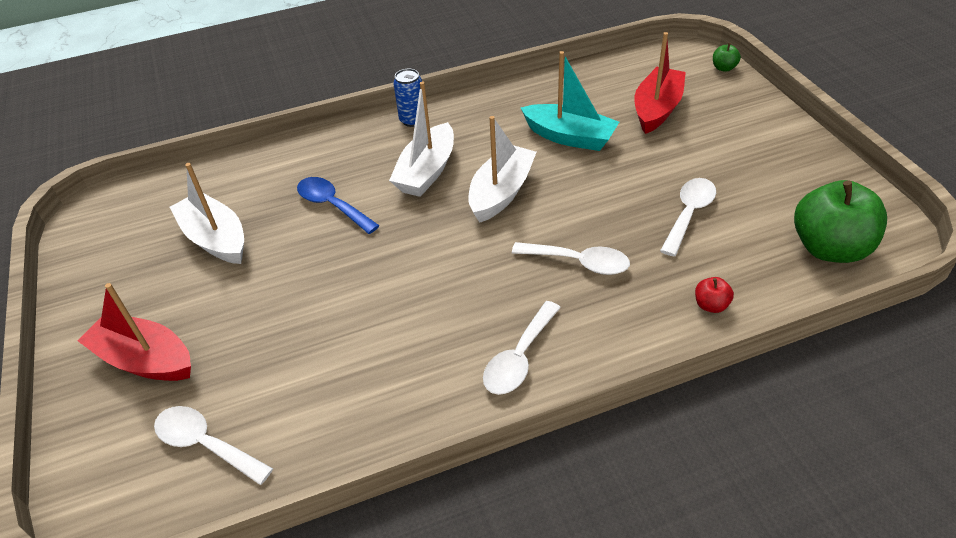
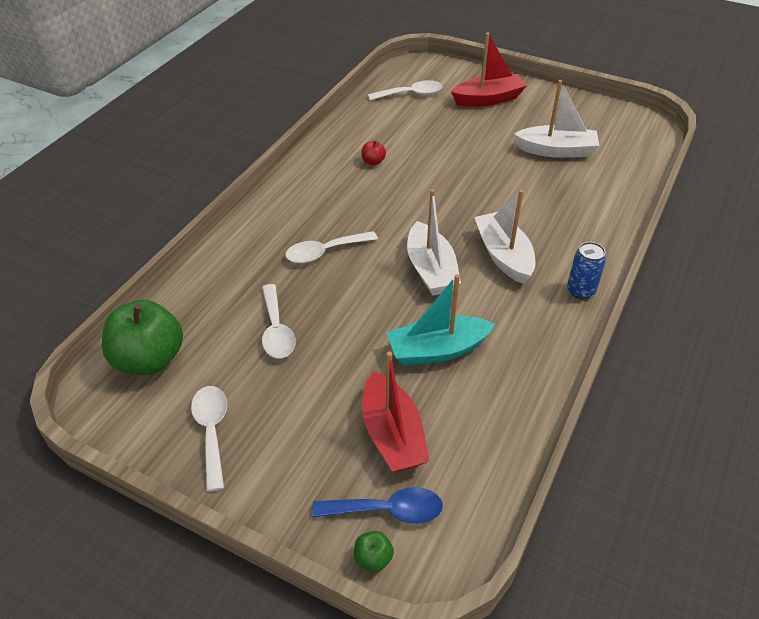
camera: 135 degrees right, 0 degrees up
blue spoon [297,177,380,234] -> blue spoon moved to [312,487,443,524]
white spoon [483,301,561,395] -> white spoon moved to [191,386,227,492]
red apple [695,277,734,313] -> red apple moved to [362,140,386,165]

